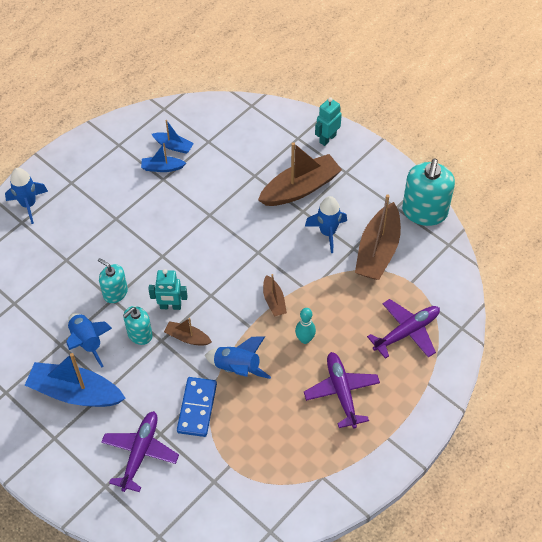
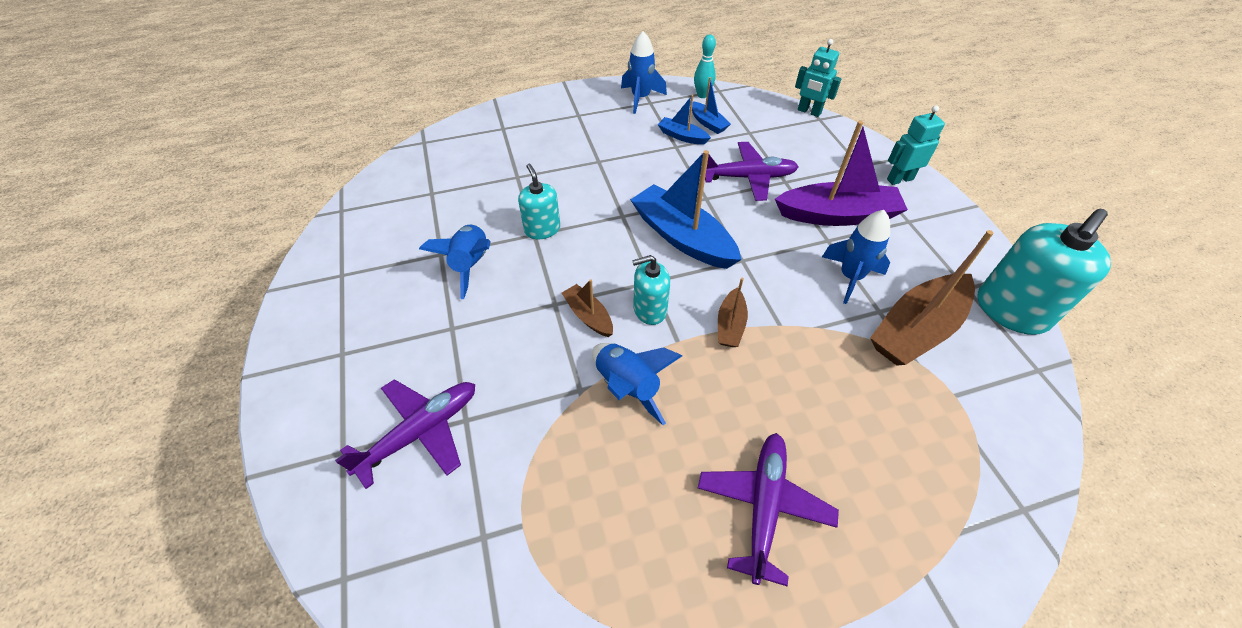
camera: 30 degrees right, 5 degrees down
blue rocket [5,168,48,224] -> blue rocket moved to [621,31,667,114]
blue boat [25,353,126,407] -> blue boat moved to [630,150,742,269]
turquoise soap dispenser [123,306,153,345] -> turquoise soap dispenser moved to [632,255,670,325]
turquoise robot [148,269,187,310] -> turquoise robot moved to [795,39,841,117]
blue domino [177,377,217,437] -> none
brown boat [258,142,342,206] -> purple boat [775,121,908,226]
turquoise bowling pin [295,308,316,344] -> turquoise bowling pin moved to [694,34,716,98]
purple plane [367,299,440,359] -> purple plane moved to [700,142,799,201]

